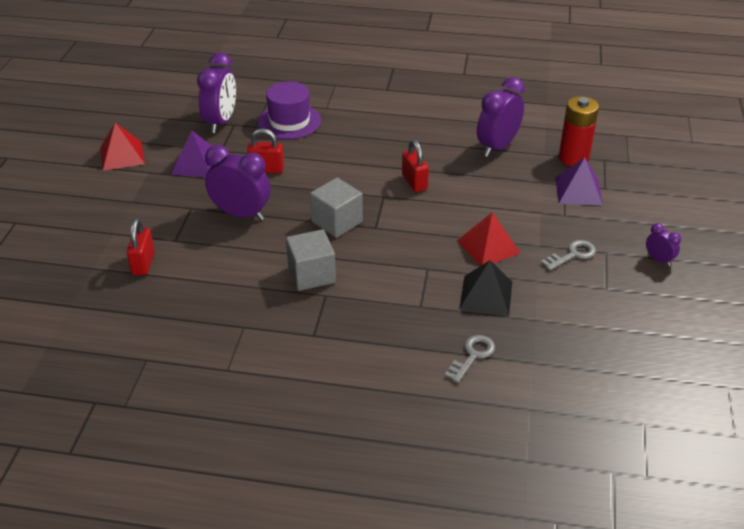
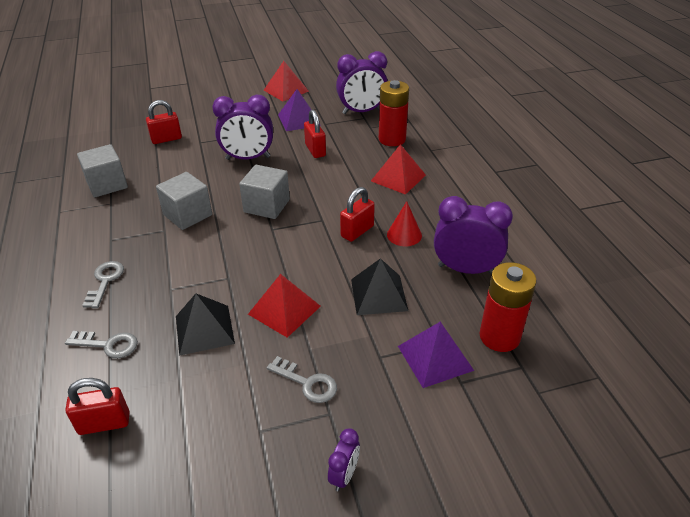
camera: 65 degrees right, 0 degrees up
purple clock [205,145,271,220] -> purple clock turned 90 degrees clockwise [212,95,273,160]
purple hat [258,81,321,139] -> red battery [379,80,409,146]
none -> red padlock [66,378,129,435]
none -> grey cube [77,144,128,198]
none -> grey key [82,261,124,308]
none -> black pyramid [351,258,408,315]
none -> red pyramid [371,144,426,195]
none -> red cone [387,201,422,246]

